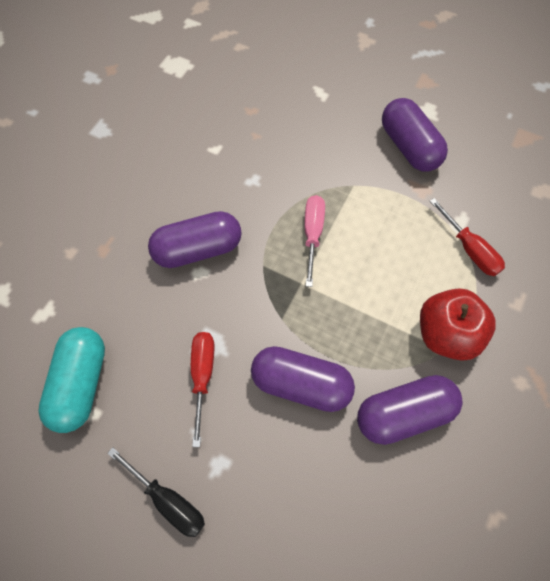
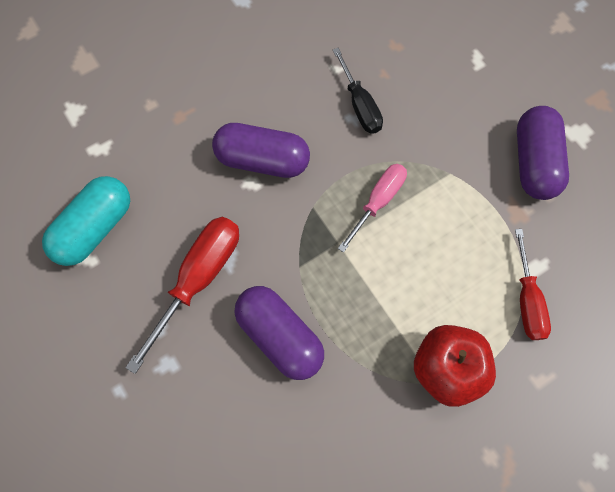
camera: 30 degrees right, 5 degrees up
black screwdriver [107,447,205,537] -> black screwdriver moved to [333,48,383,134]
red screwdriver [191,332,214,447] -> red screwdriver [125,217,239,374], size x1.52
purple capsule [357,375,463,445] -> none

